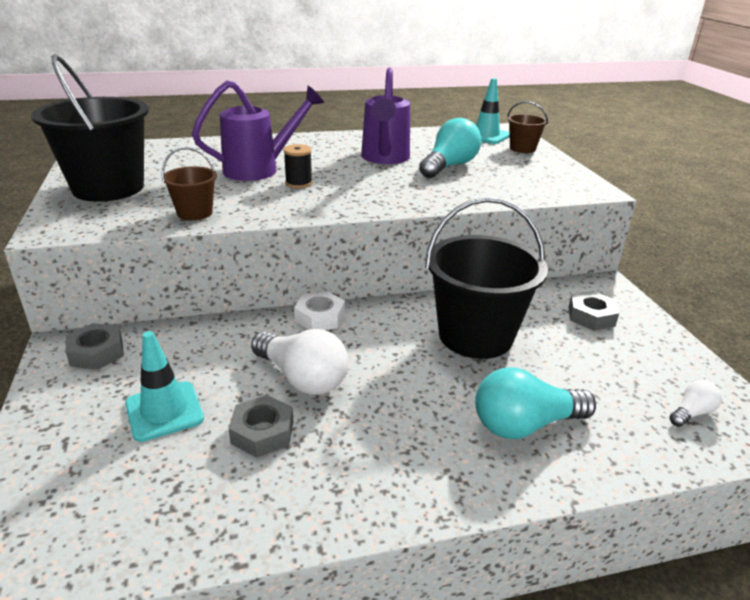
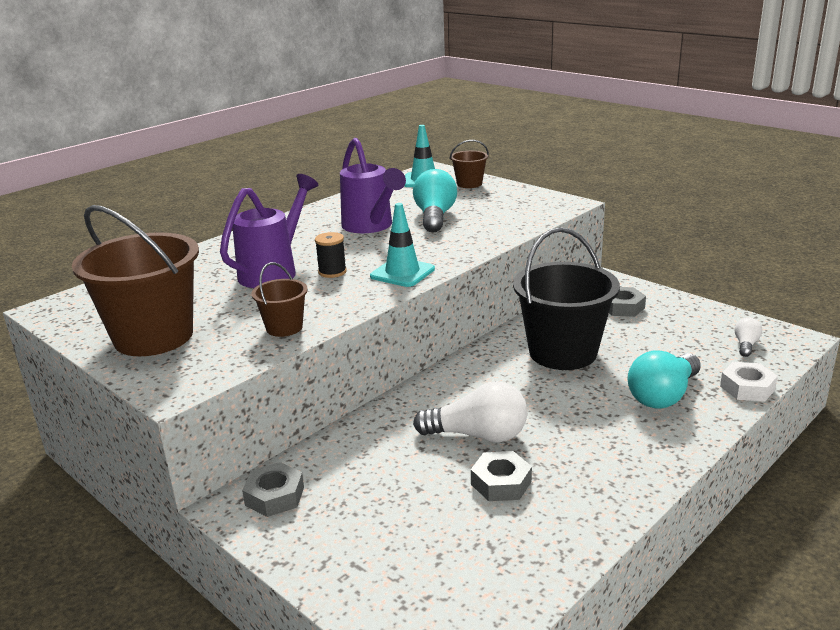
camera: 30 degrees left, 5 degrees down
black bucket [31,54,149,202] -> brown bucket [72,205,199,356]
turquoise traffic cone [125,331,204,442] -> turquoise traffic cone moved to [370,203,435,287]
white nut [294,291,345,330] -> white nut moved to [720,362,778,402]

